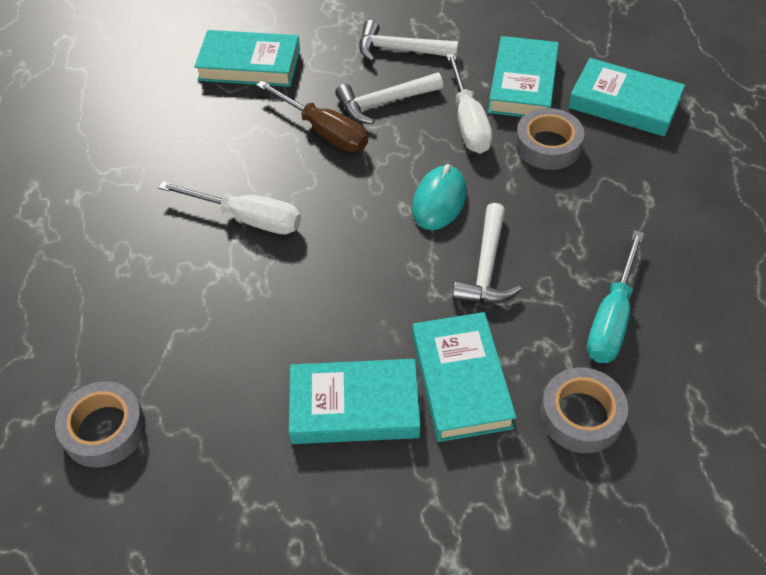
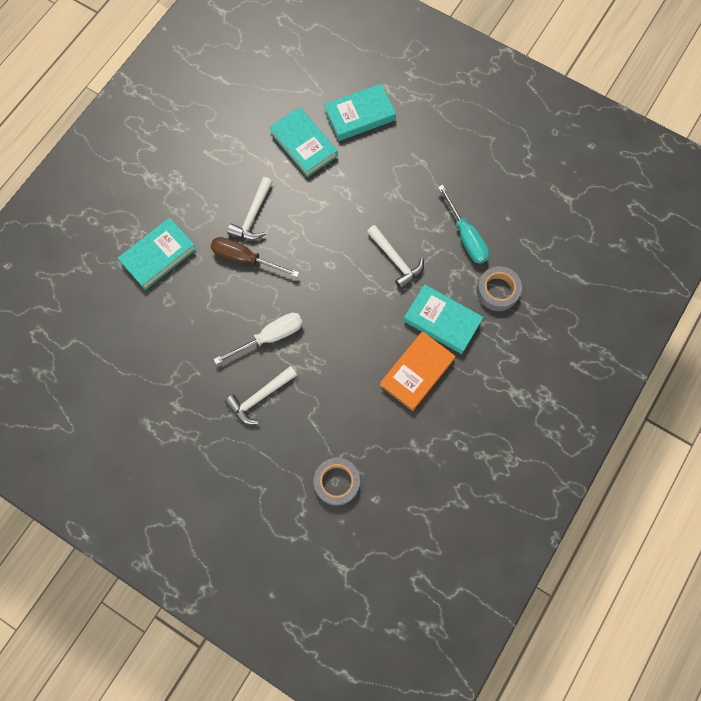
camera: 50 degrees left, 20 degrees up
brown screwdriver [256,81,368,152] -> brown screwdriver turned 150 degrees counterclockwise [211,237,299,277]
turquoise book [289,359,420,444] -> orange book [380,331,455,411]
white hammer [359,20,459,62] -> white hammer moved to [225,366,297,425]
turquoise mouse [412,164,467,230] -> none
white screwdriver [446,53,492,153] -> none
grey tape [515,108,585,170] -> none

